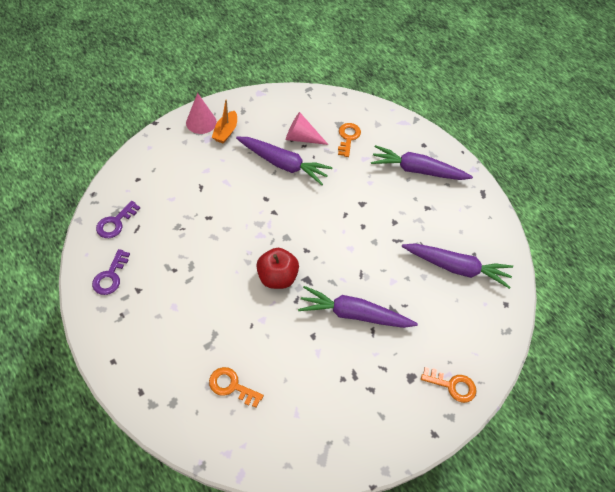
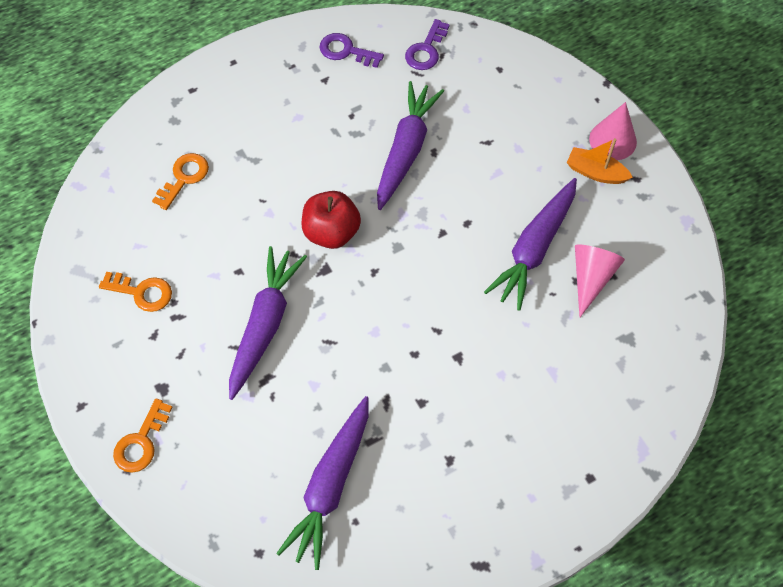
camera: 100 degrees right, 5 degrees up
purple key [96,201,140,238] -> purple key turned 105 degrees counterclockwise [405,19,450,70]
orange key [338,123,361,157] -> orange key moved to [99,272,172,312]
purple carrot [371,145,473,180] -> purple carrot moved to [377,81,444,210]

